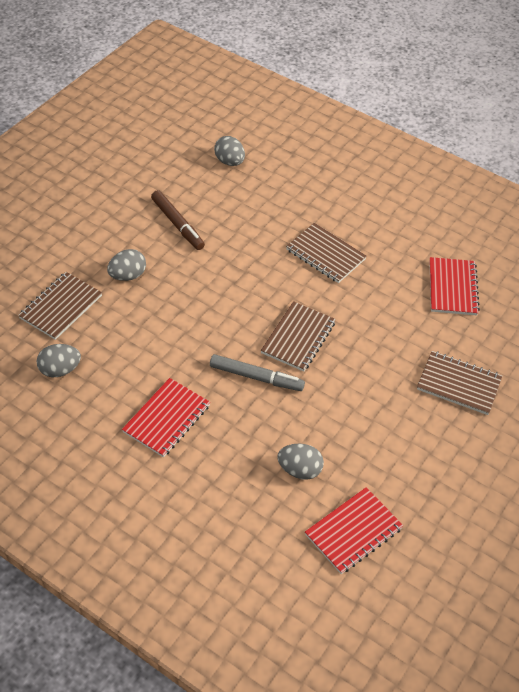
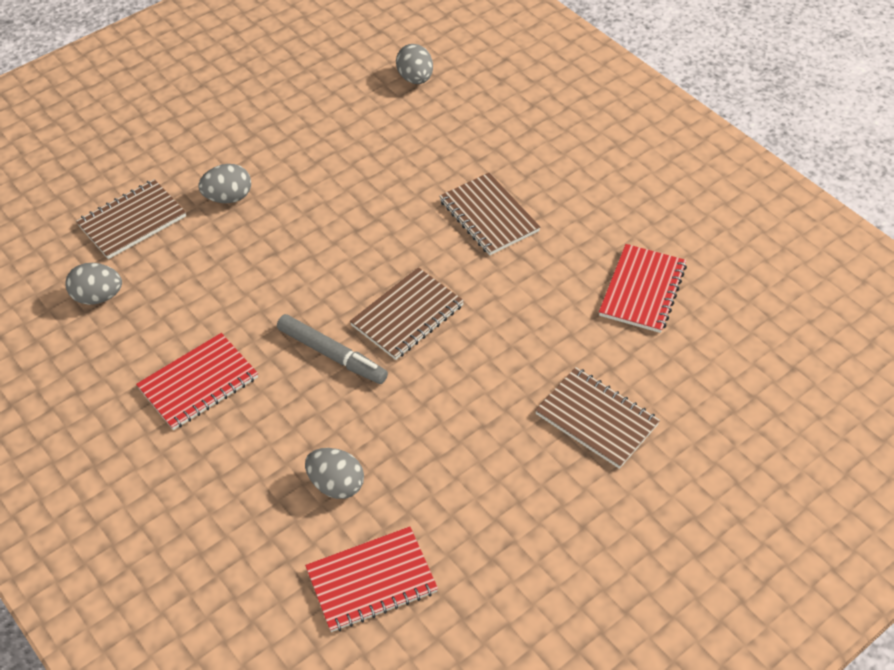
camera: 20 degrees right, 0 degrees up
brown marker [151,190,205,250] -> none

